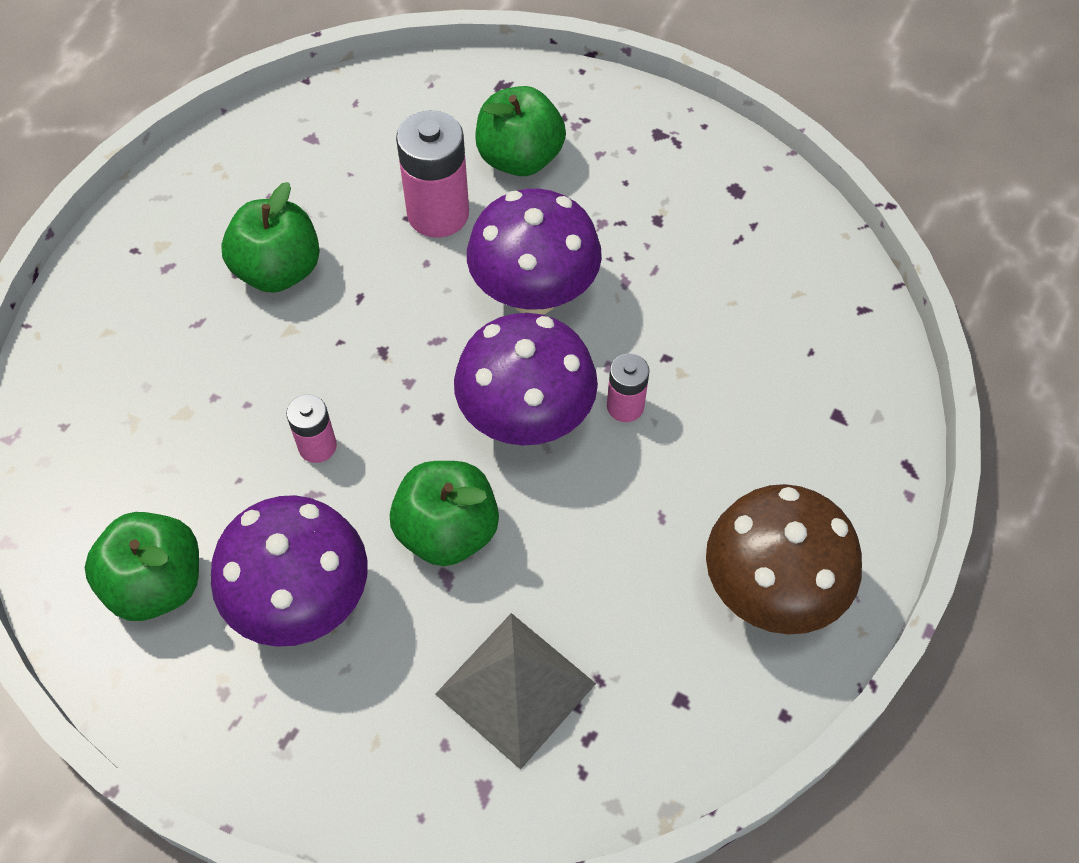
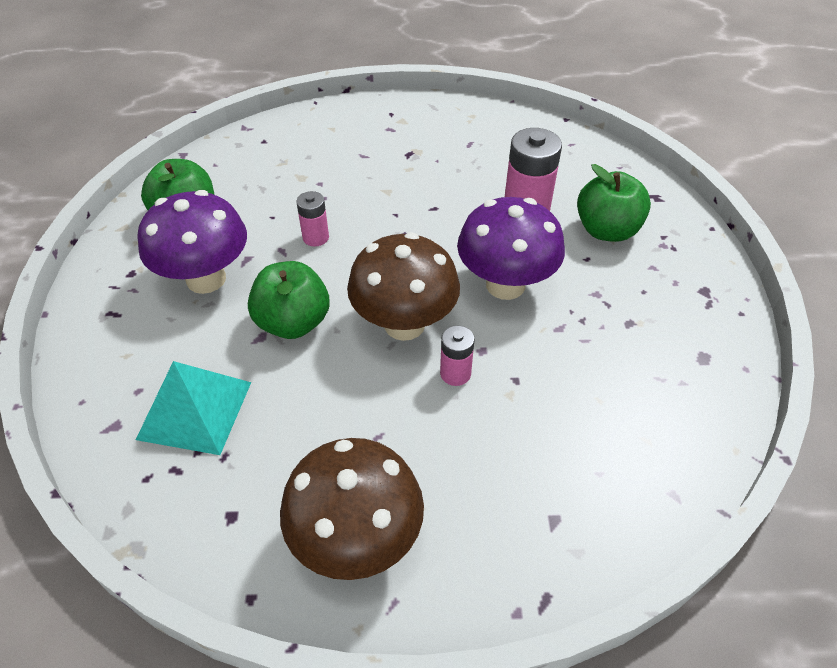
camera: 60 degrees right, 10 degrees down
green apple [221,182,320,293] -> none
grey pyramid [435,613,596,770] -> turquoise pyramid [136,361,251,455]
purple mushroom [454,313,598,445] -> brown mushroom [347,232,460,341]

